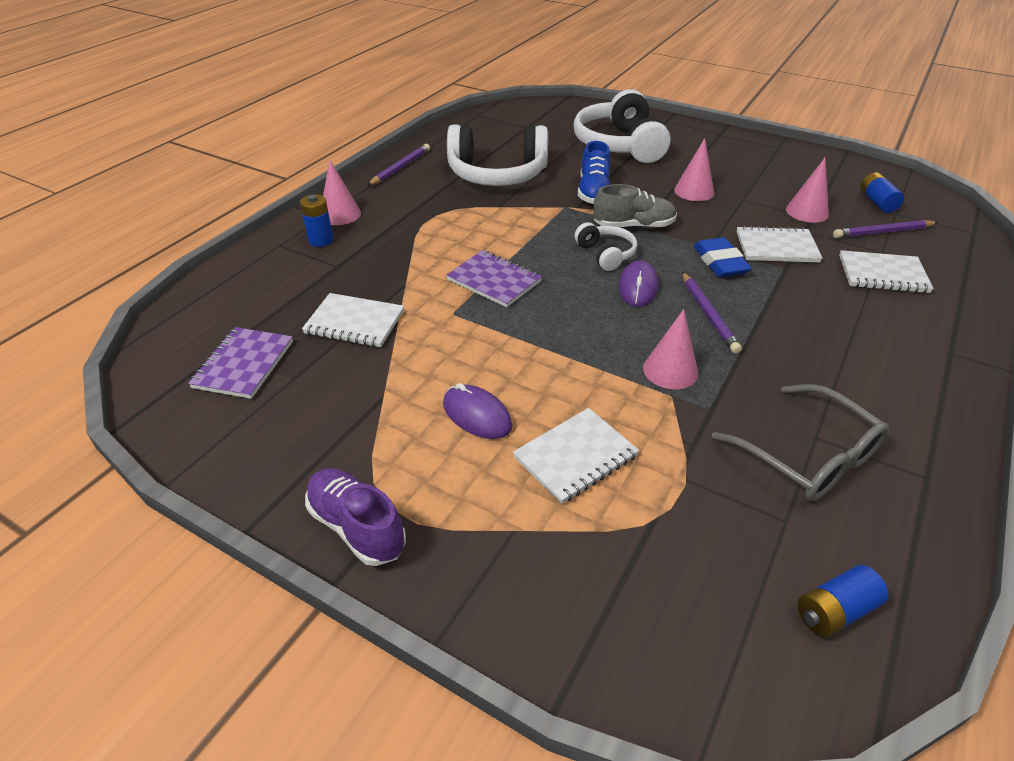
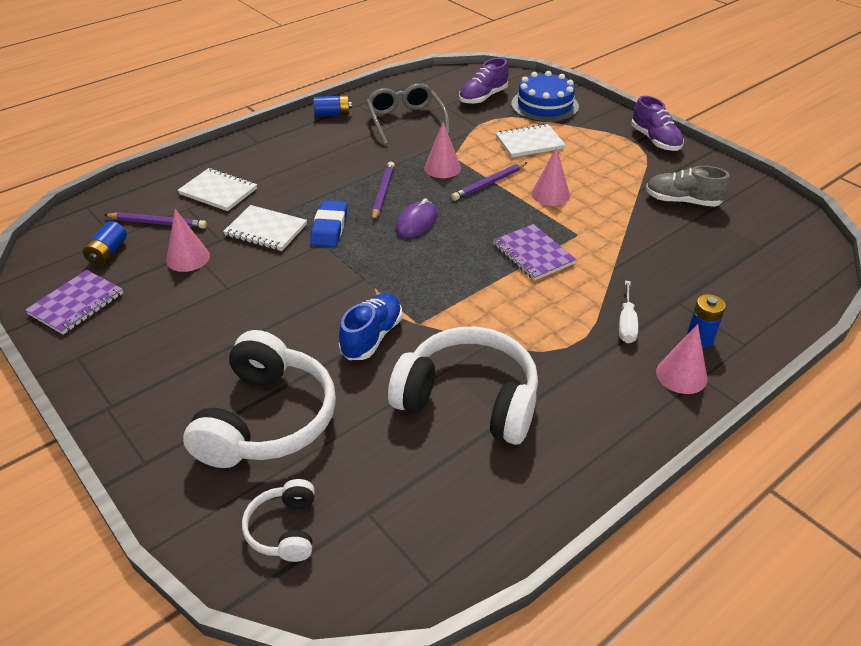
camera: 160 degrees left, 0 degrees up
purple notebook [188,327,293,399] -> purple notebook moved to [25,270,123,335]
white notebook [302,293,404,347] -> none
purple pencil [367,144,430,186] -> purple pencil moved to [451,162,528,201]
purple mouse [443,383,512,439] -> none
white headphones [575,222,637,271] -> white headphones moved to [242,479,315,562]
grey shoe [593,184,677,229] -> grey shoe moved to [646,166,730,207]
pink cone [674,138,714,201] -> pink cone moved to [531,147,570,206]
blue battery [797,565,889,637] -> blue battery moved to [313,95,352,117]
none -> purple shoe [459,58,509,104]
none -> blue cake [511,71,579,122]
none -> white screwdriver [619,281,638,343]

